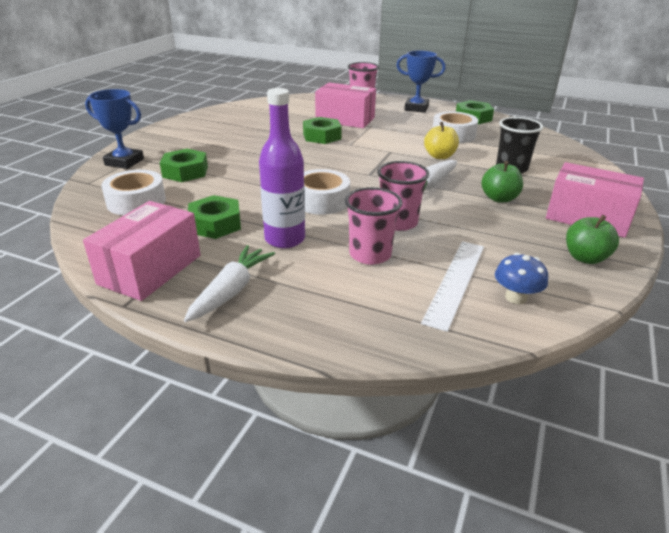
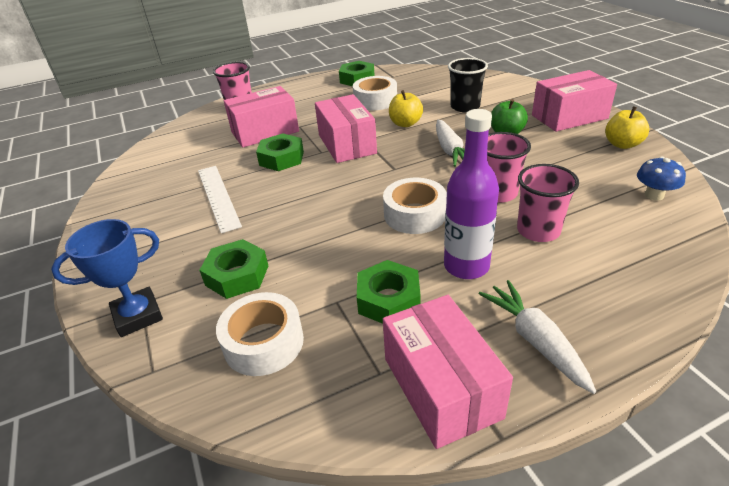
camera: 45 degrees left, 5 degrees up
blue trophy [396,50,446,113] -> none
white ruler [421,241,484,332] -> white ruler moved to [198,166,242,233]
green apple [566,215,619,264] -> yellow apple [605,106,649,149]
none -> pink box [315,94,377,163]

